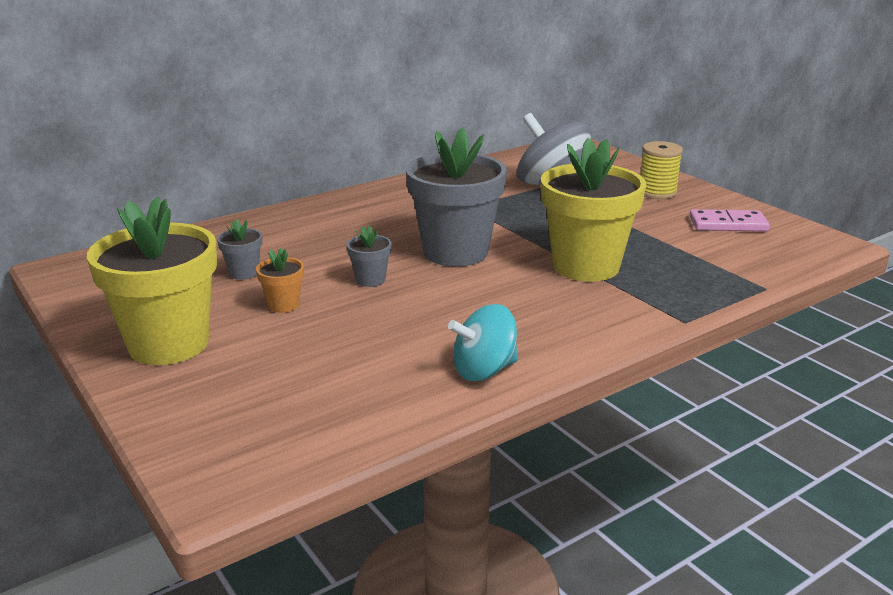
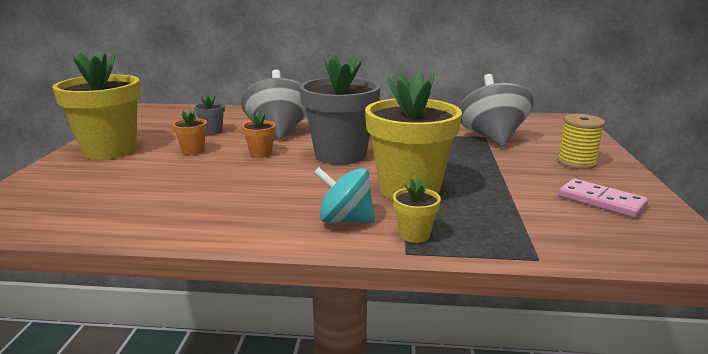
camera: 40 degrees right, 5 degrees down
grey flower pot [347,225,392,287] -> orange flower pot [242,112,276,158]
turquoise spinning top [448,304,518,381] -> turquoise spinning top moved to [314,167,375,223]
none -> grey spinning top [241,69,307,139]
none -> yellow flower pot [393,178,441,243]

